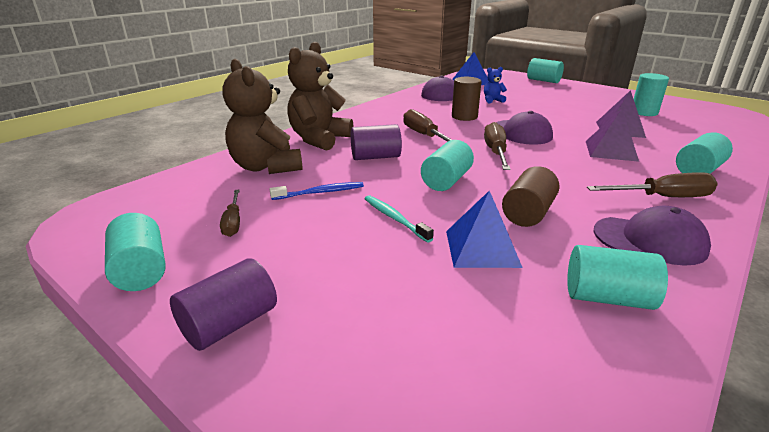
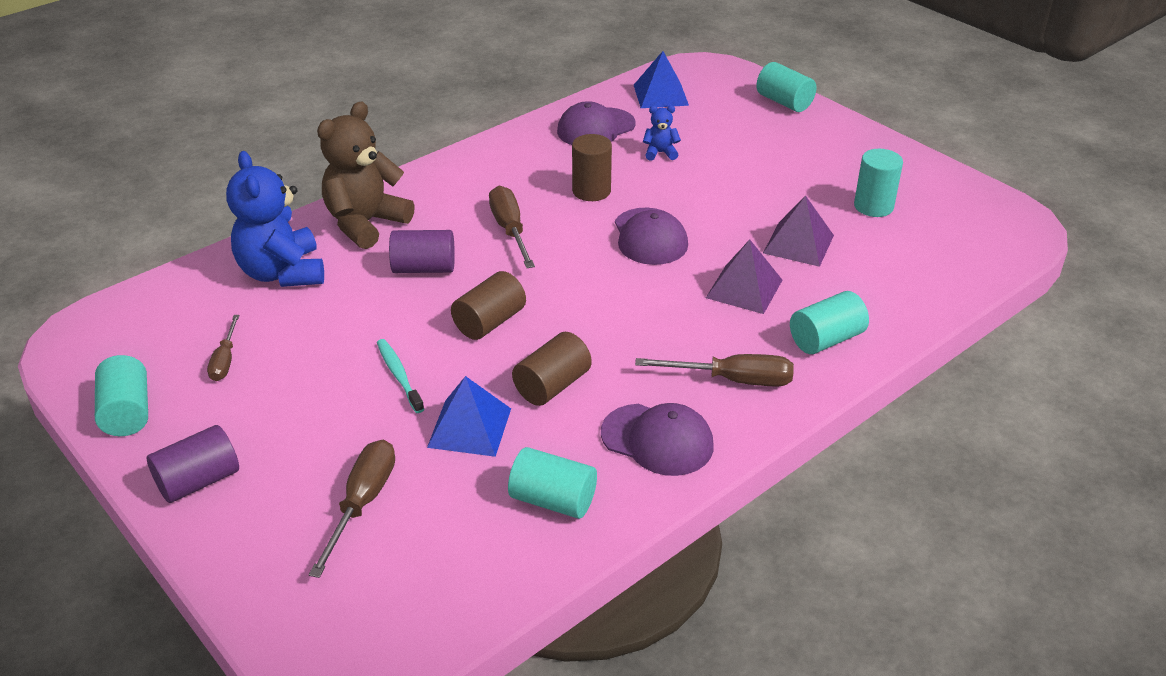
camera: 10 degrees right, 10 degrees up
brown teddy bear [222,59,303,174] -> blue teddy bear [226,151,324,287]
blue toothbrush [270,182,364,200] -> none
turquoise cylinder [421,140,474,191] -> brown cylinder [451,271,526,340]
brown screwdriver [484,122,511,170] -> brown screwdriver moved to [309,440,395,578]

